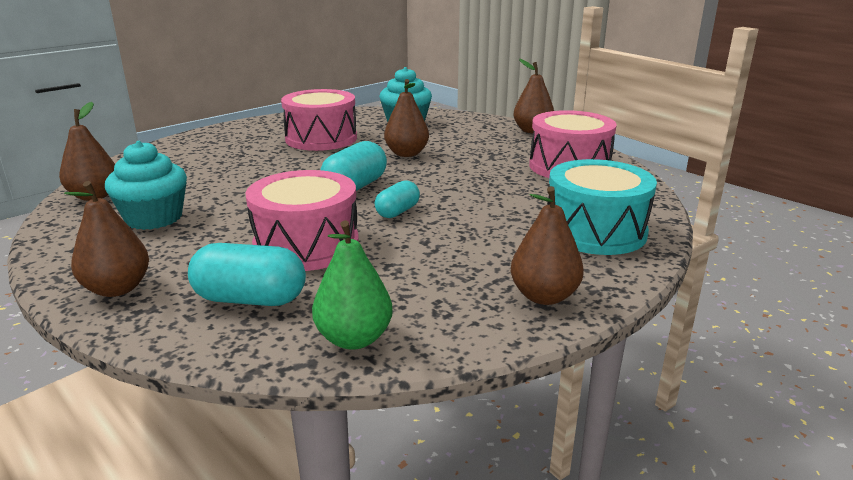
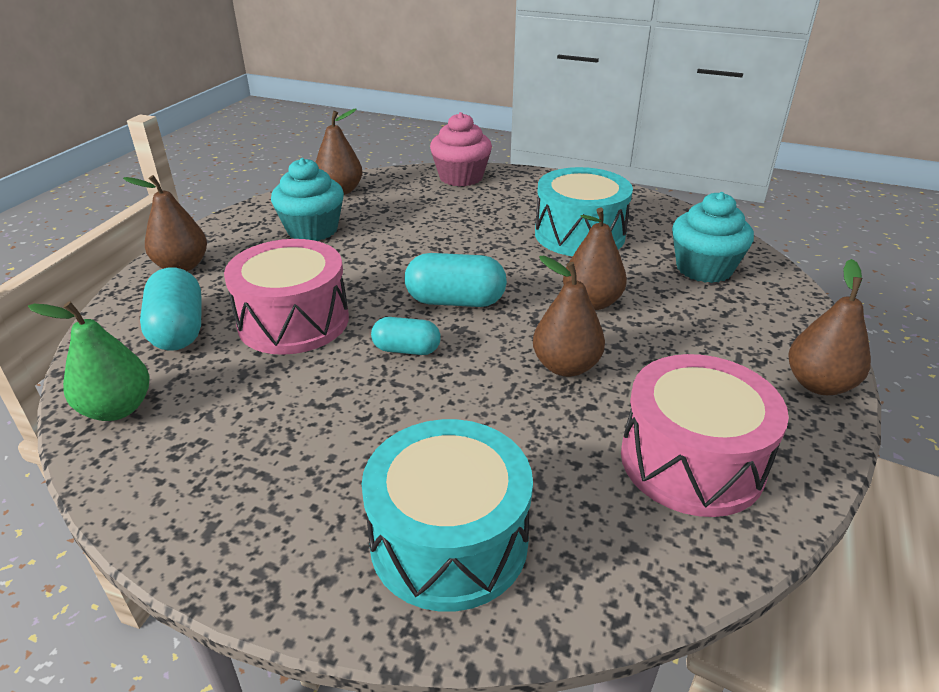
camera: 65 degrees right, 10 degrees up
pink drum [281,89,357,151] -> turquoise drum [535,167,633,256]
brown pear [511,186,584,305] -> brown pear moved to [533,256,605,377]
none -> pink cupcake [430,112,492,186]

